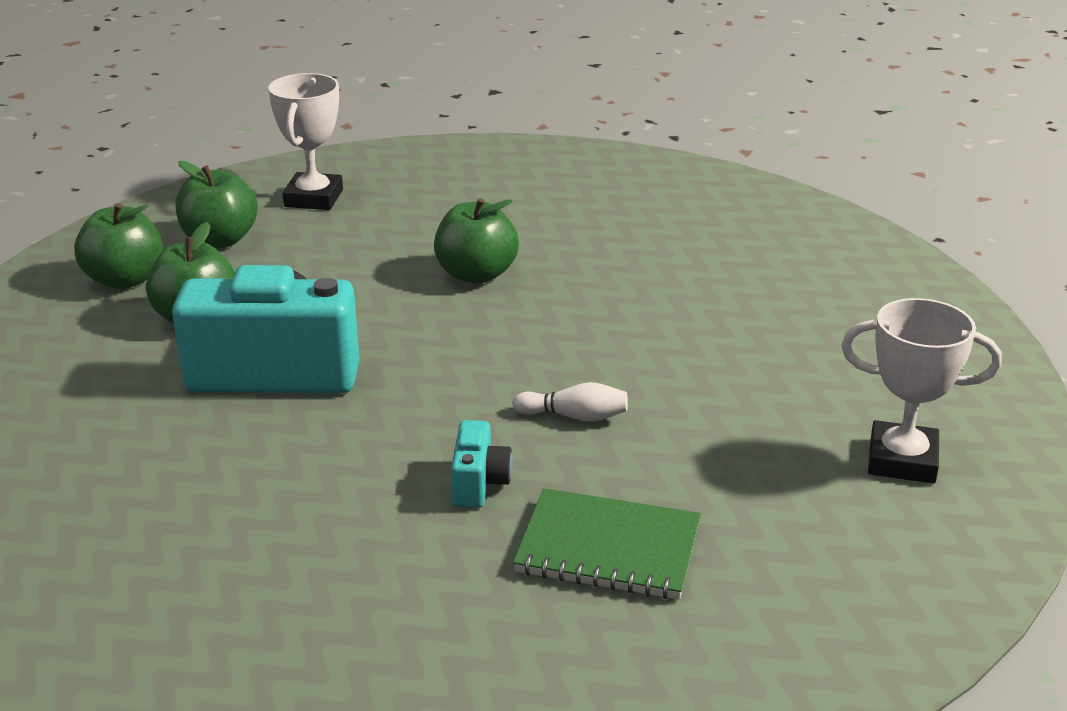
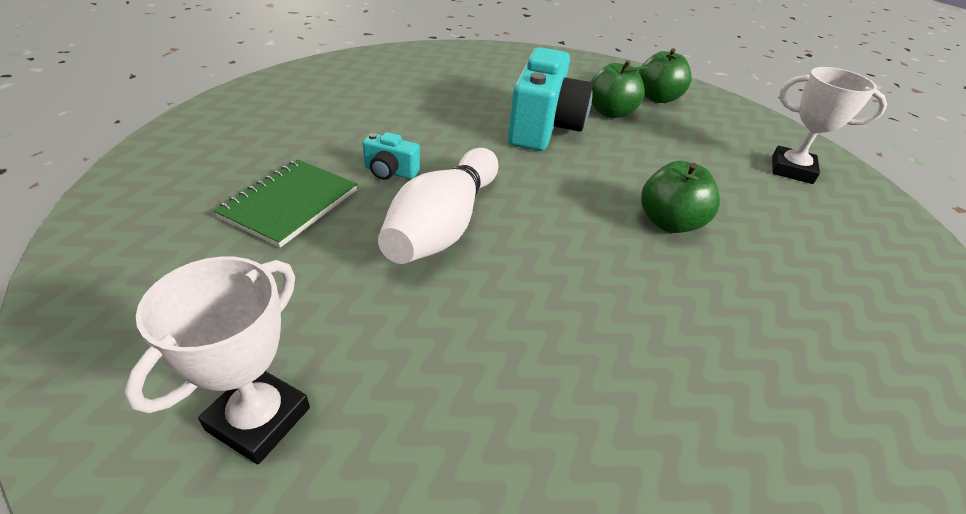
camera: 100 degrees right, 10 degrees up
green apple [175,161,258,248] -> none
white bowling pin [512,382,628,422] -> white bowling pin [378,148,499,264], size x2.32

